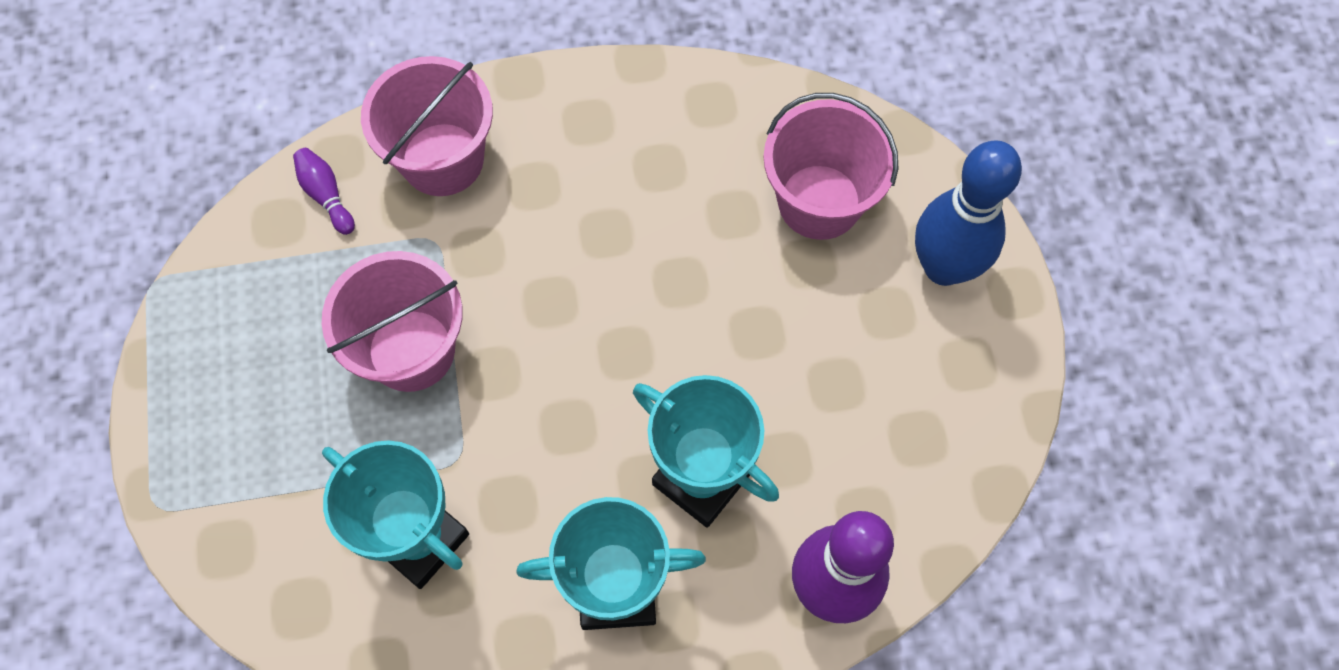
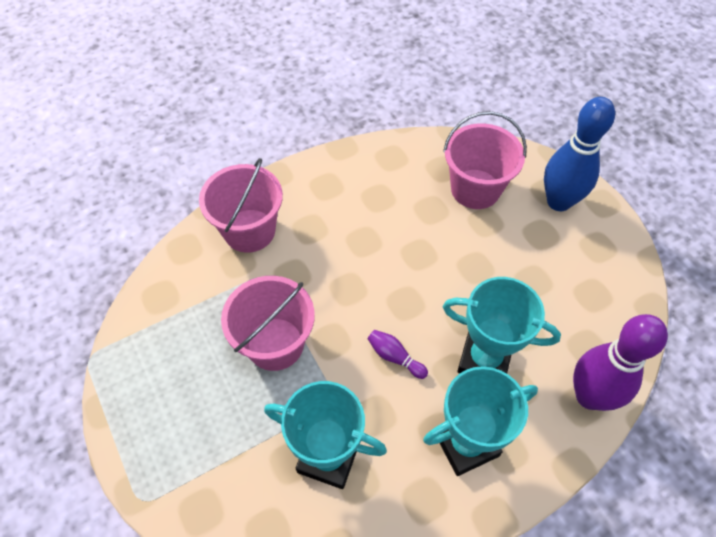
camera: 20 degrees left, 10 degrees down
purple bowling pin [293,148,355,235] -> purple bowling pin moved to [368,330,428,379]

